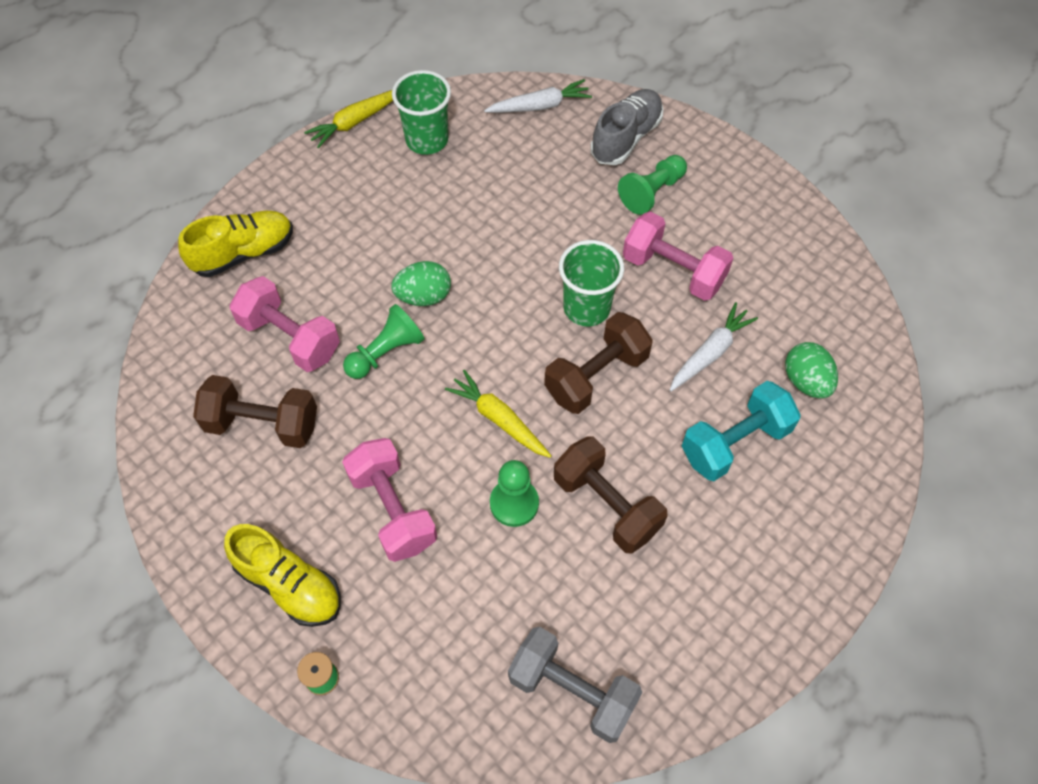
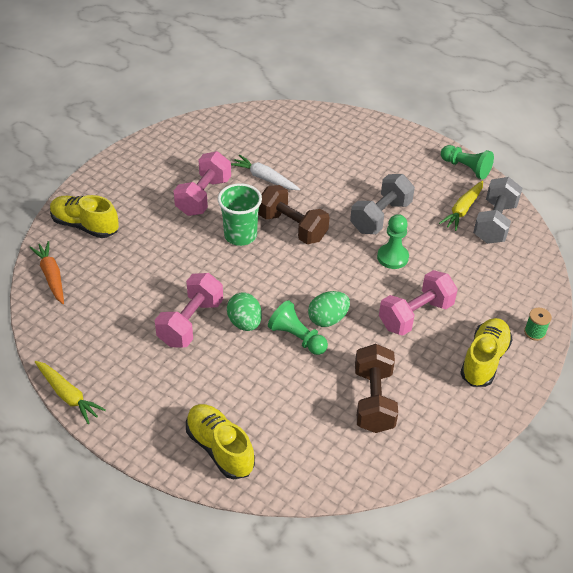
camera: 100 degrees left, 15 degrees down
pink dumbbell [230,276,340,372] -> pink dumbbell moved to [155,273,223,347]
green cup [392,70,451,155] -> none
yellow carrot [445,370,551,458] -> yellow carrot moved to [439,181,483,231]
white carrot [484,79,592,113] -> orange carrot [29,241,64,304]
brown dumbbell [554,436,668,554] -> grey dumbbell [350,174,415,234]
grey shoe [590,89,663,165] -> yellow shoe [50,195,119,238]
green pawn [618,155,687,215] -> green pawn moved to [441,145,494,180]
turquoise dumbbell [682,381,801,481] -> none
green egg [785,342,838,399] -> green egg moved to [308,291,350,327]

